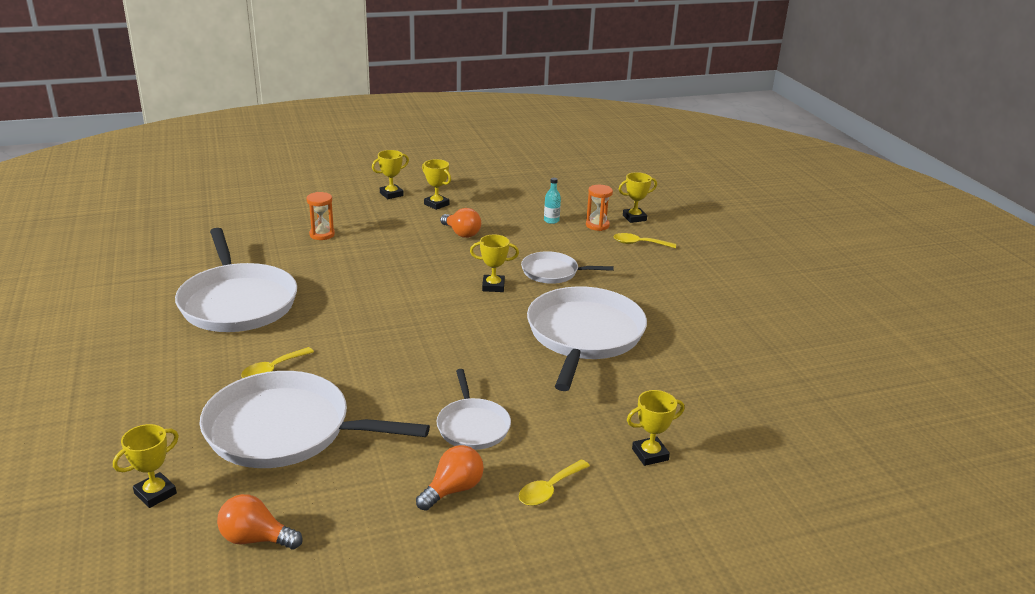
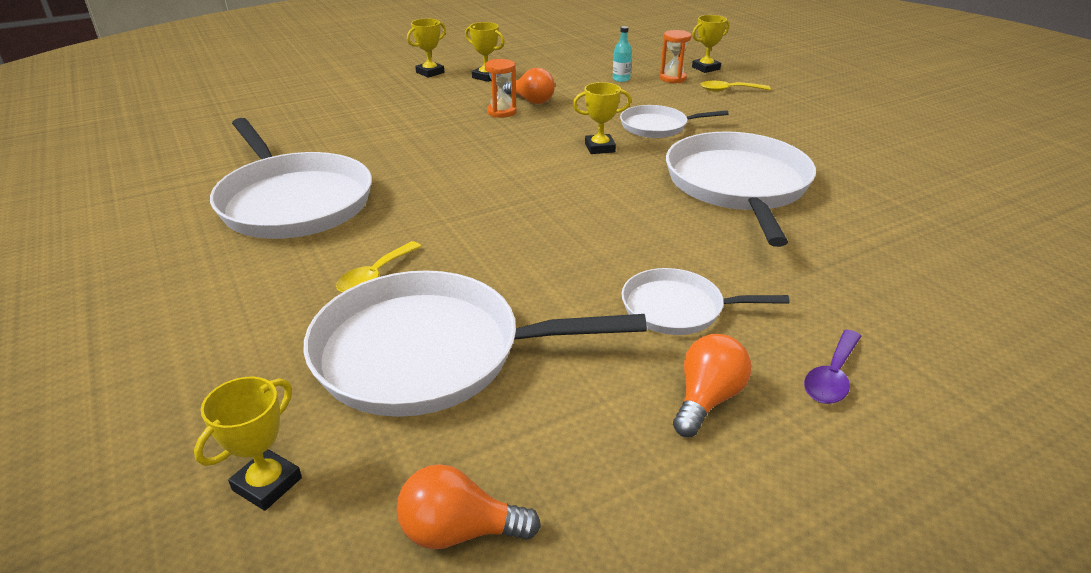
camera: 10 degrees left, 5 degrees up
orange hourglass [306,192,335,240] -> orange hourglass moved to [485,59,517,118]
white pan [437,369,511,450] -> white pan turned 120 degrees clockwise [622,268,790,335]
yellow spoon [519,459,590,506] -> purple spoon [804,329,861,404]
yellow trophy [627,390,684,466] -> none

